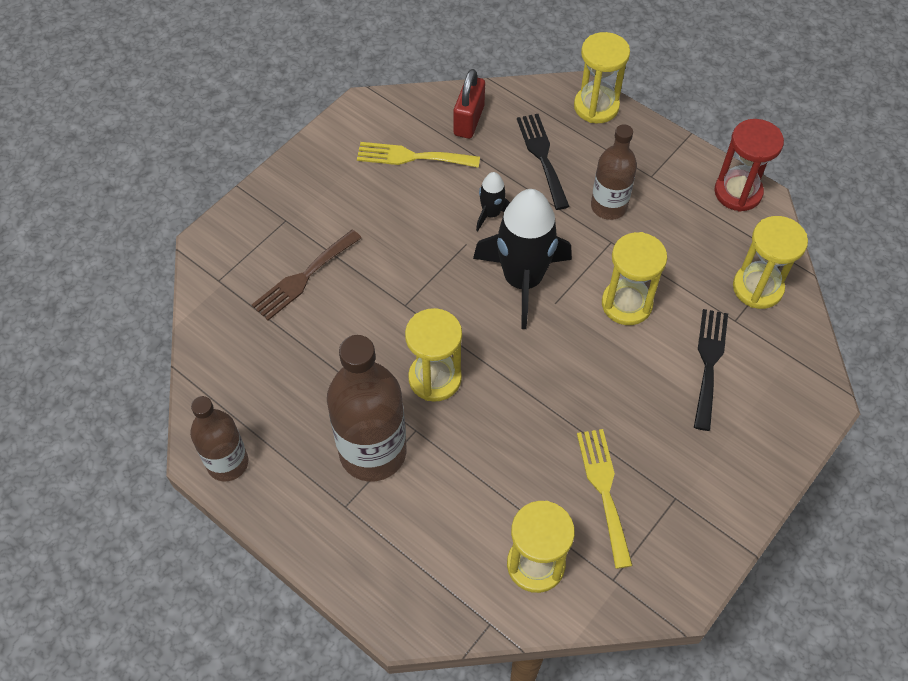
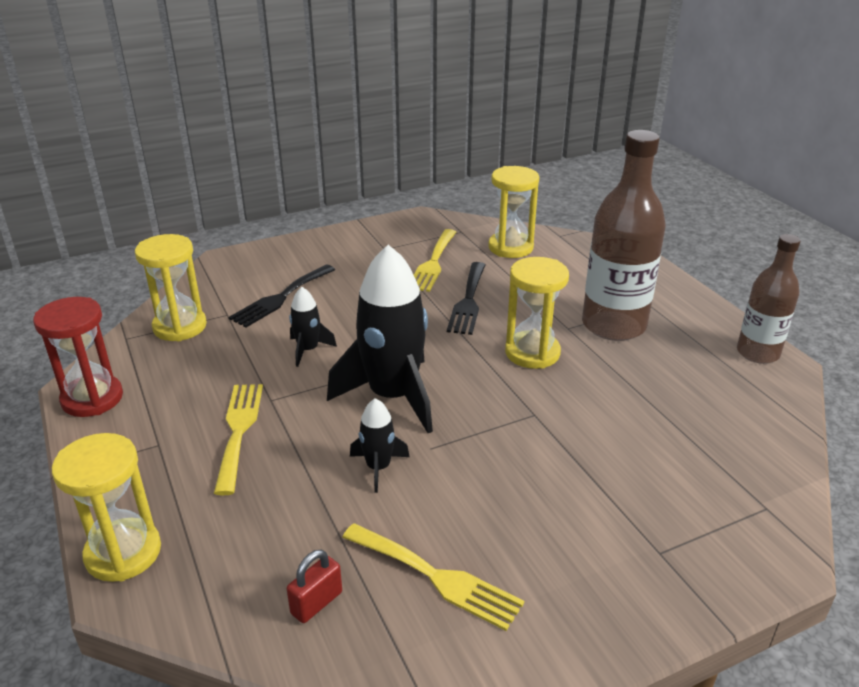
camera: 155 degrees left, 25 degrees down
brown fork [251,229,362,320] -> none
red padlock [454,69,485,139] -> red padlock [287,550,342,623], size x0.65
black fork [517,114,570,210] -> black fork moved to [447,262,485,335]
brown bottle [591,125,637,220] -> yellow fork [214,384,263,495]
yellow hourglass [602,232,667,325] -> black rocket [289,287,337,367]

